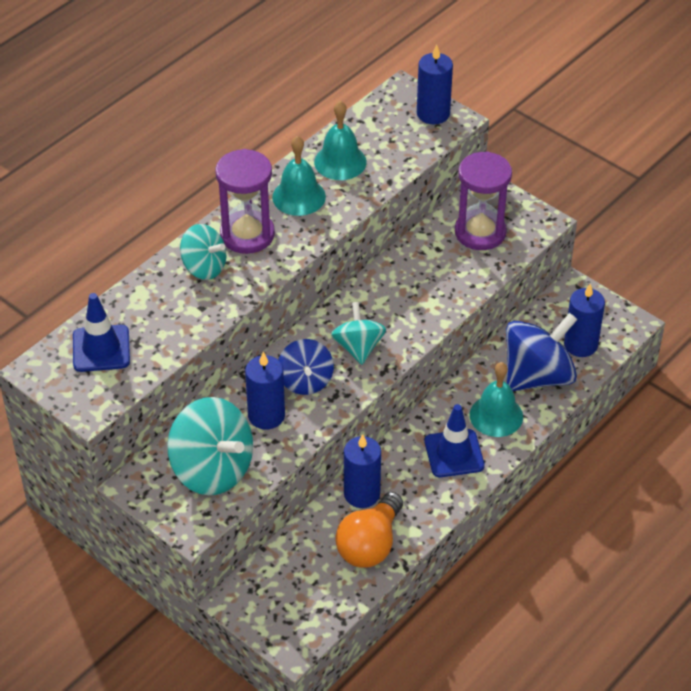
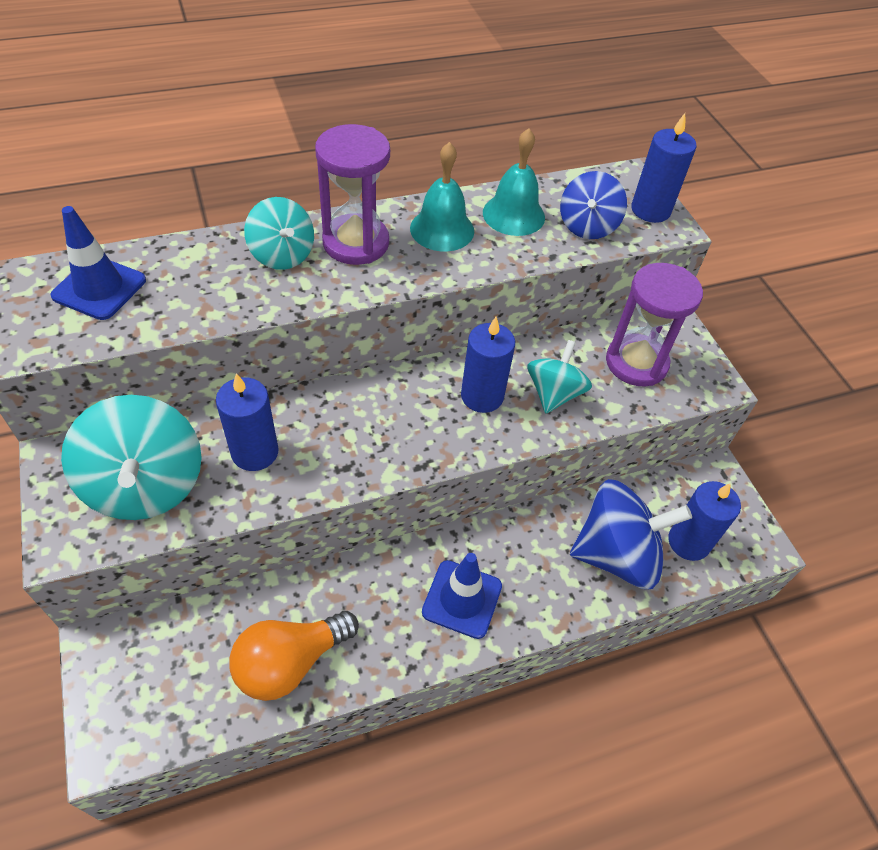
camera: 25 degrees right, 5 degrees up
blue spinning top [278,339,334,395] -> blue spinning top moved to [560,171,627,239]
turquoise spinning top [331,302,386,365] -> turquoise spinning top moved to [527,340,592,413]
blue candle [344,434,381,508] -> blue candle moved to [461,317,515,413]
turquoise bell [470,362,523,437] -> none

